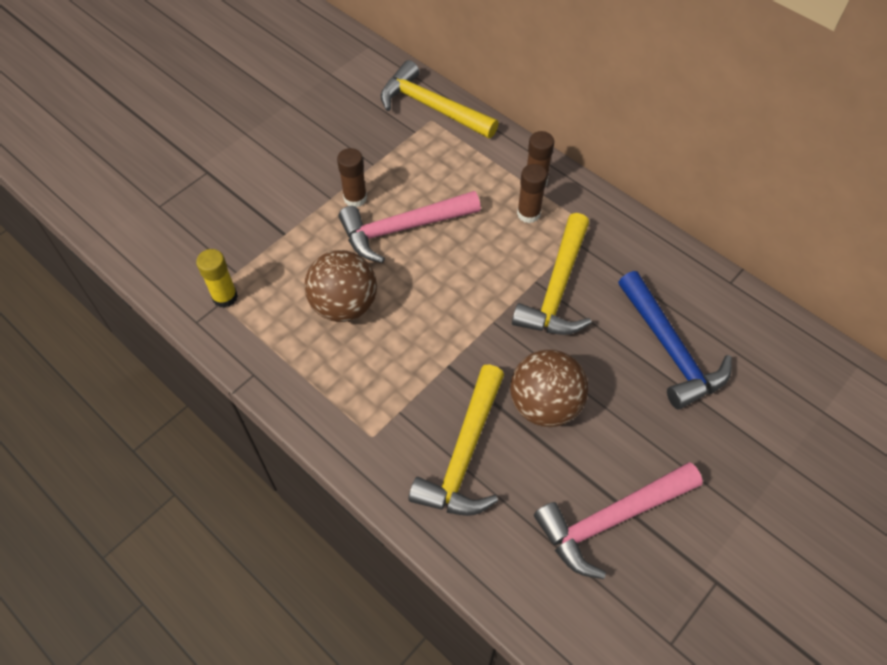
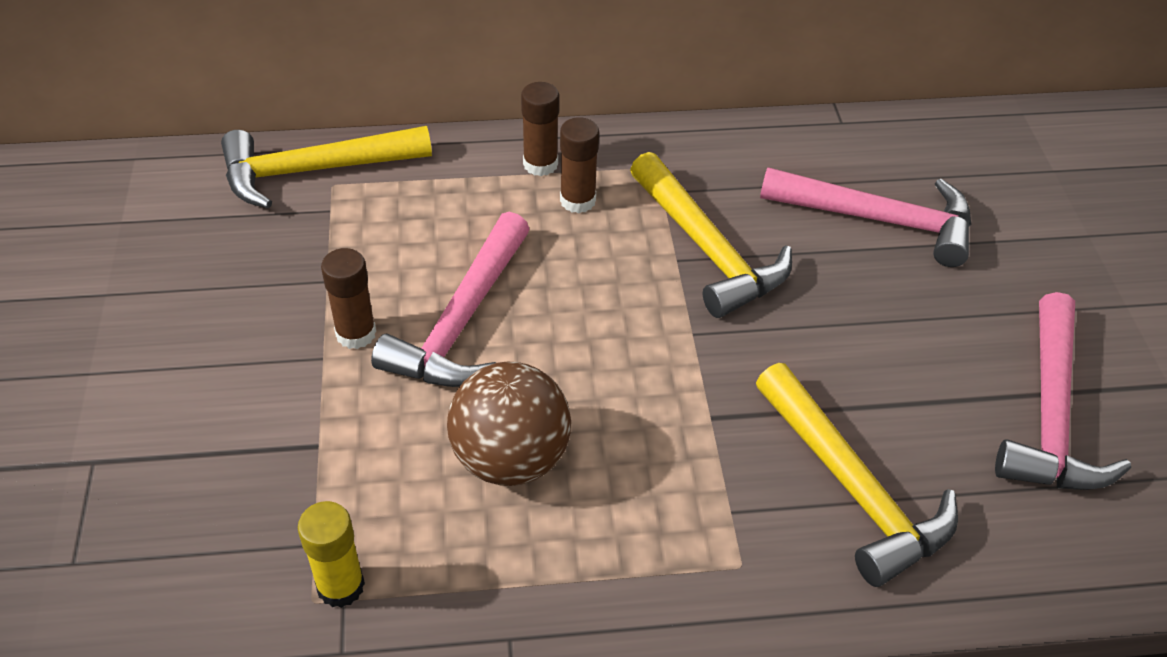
camera: 50 degrees left, 10 degrees down
brown ball [510,349,588,427] -> none
blue hammer [618,271,732,409] -> pink hammer [760,167,972,267]

